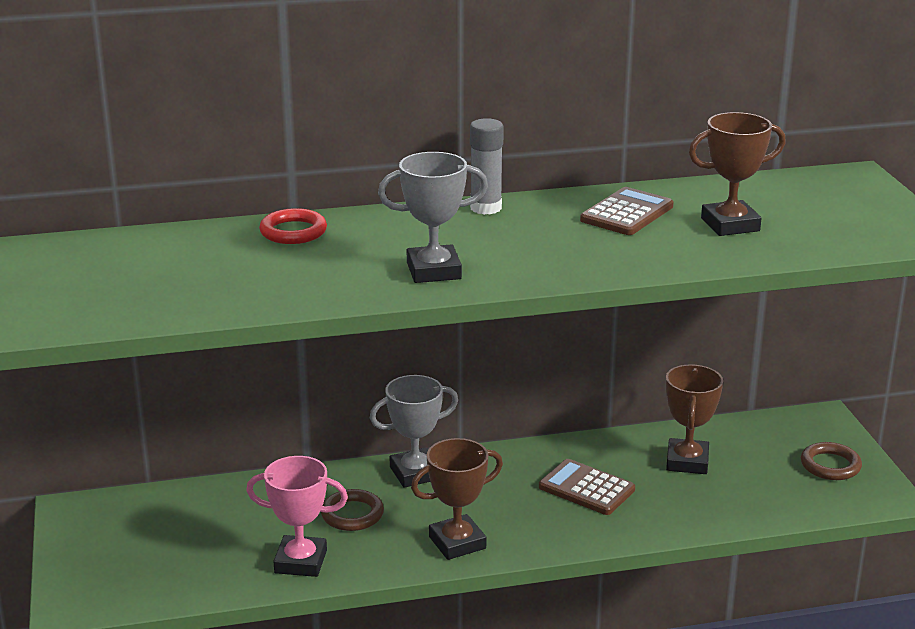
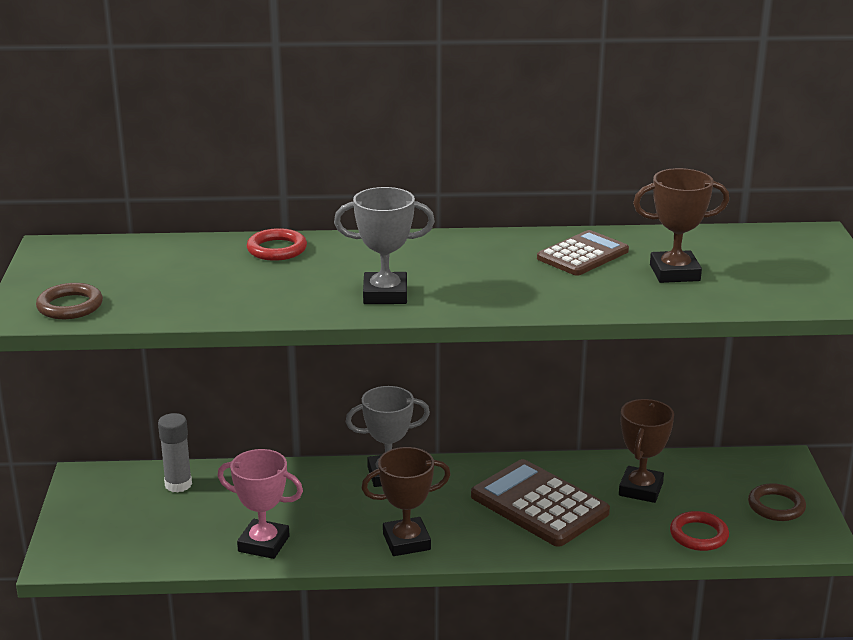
camera: 10 degrees right, 0 degrees up
brown ring [321,489,384,531] -> brown ring moved to [36,283,103,319]
grey glue stick [470,118,504,215] -> grey glue stick moved to [158,413,192,493]
brown calculator [539,459,635,515] -> brown calculator [471,459,610,547], size x1.58
none -> red ring [670,511,729,551]

